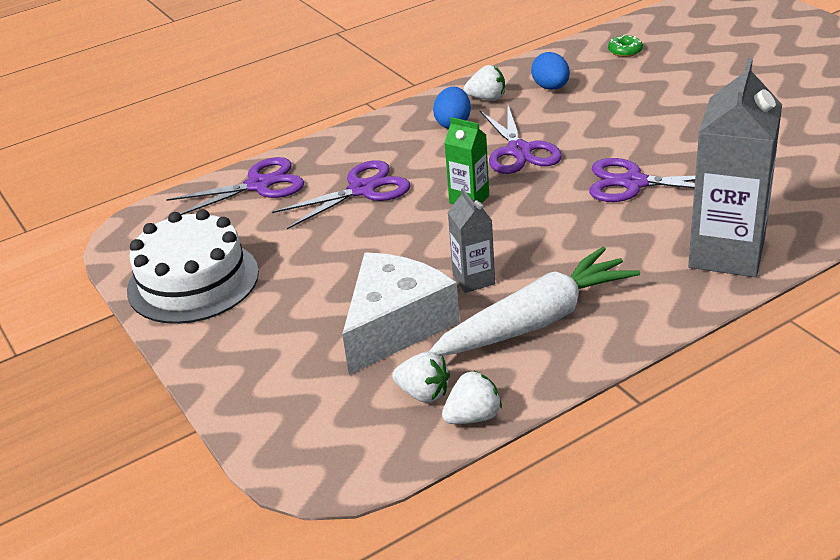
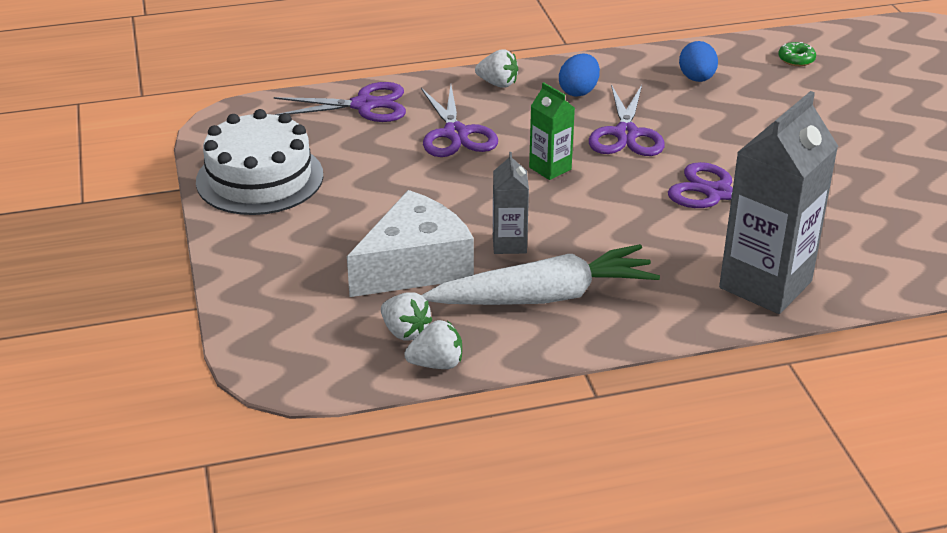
camera: 15 degrees right, 0 degrees up
purple scissors [272,160,410,229] -> purple scissors turned 90 degrees clockwise [421,85,498,157]
white strawberry [464,65,505,101] -> white strawberry moved to [475,49,518,88]

